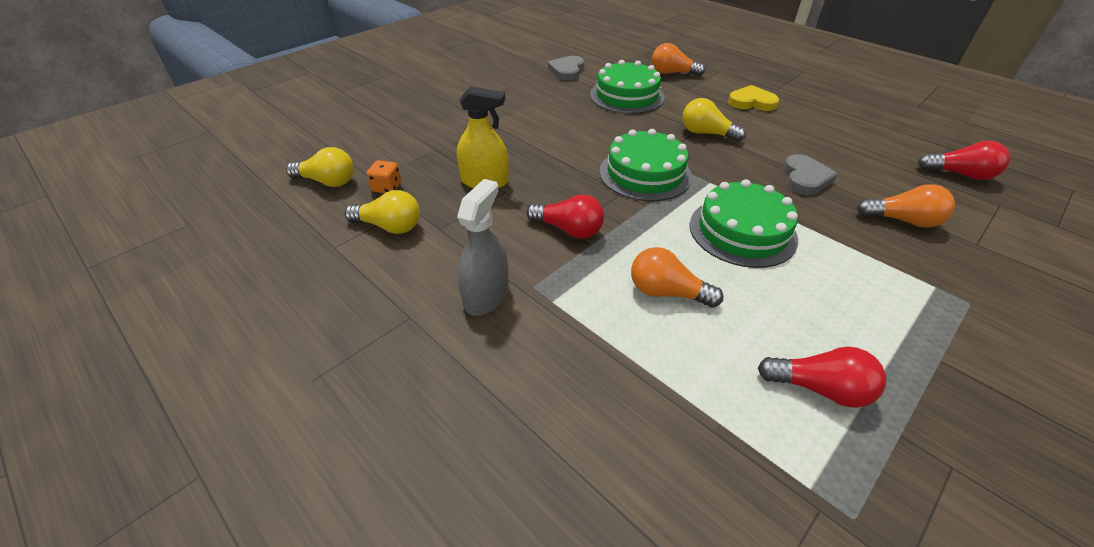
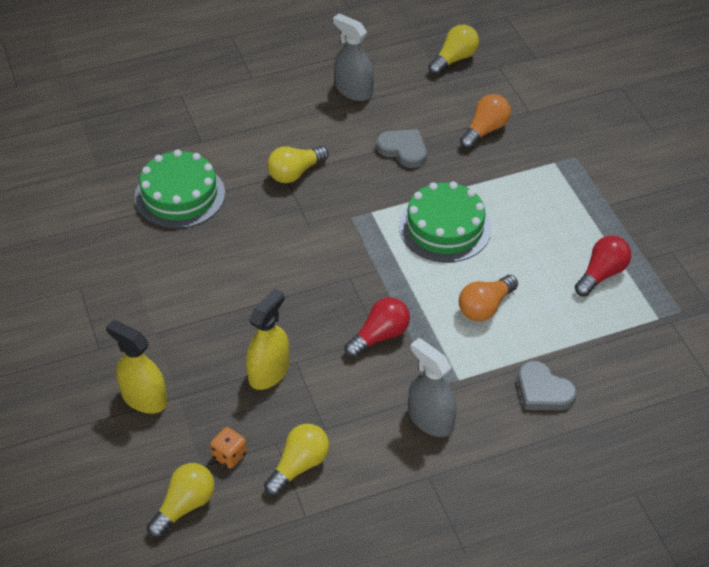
camera: 65 degrees left, 5 degrees up
grey heart [548,56,584,81] -> grey heart moved to [518,361,577,410]
green cake [600,129,692,201] -> none
orange light bulb [652,43,705,76] -> none
yellow heart [728,85,779,111] -> none
red light bulb [918,141,1010,180] -> yellow light bulb [428,25,479,75]
none -> yellow spray bottle [106,320,167,414]
none -> grey spray bottle [333,13,374,101]

